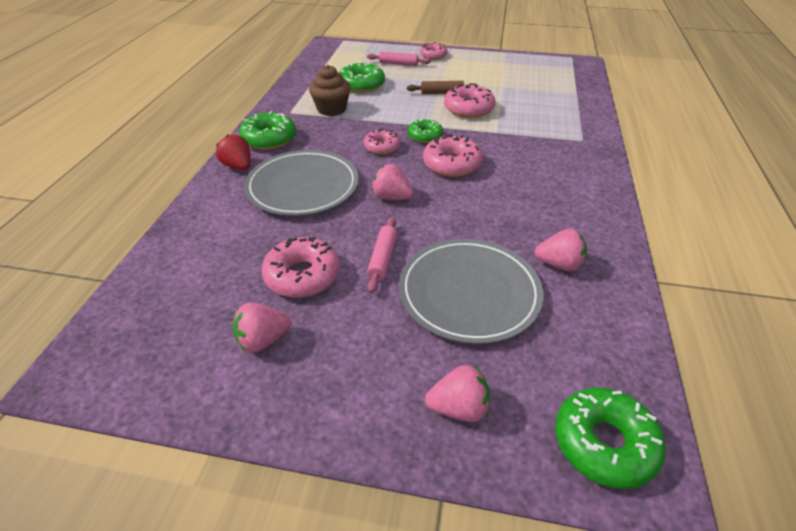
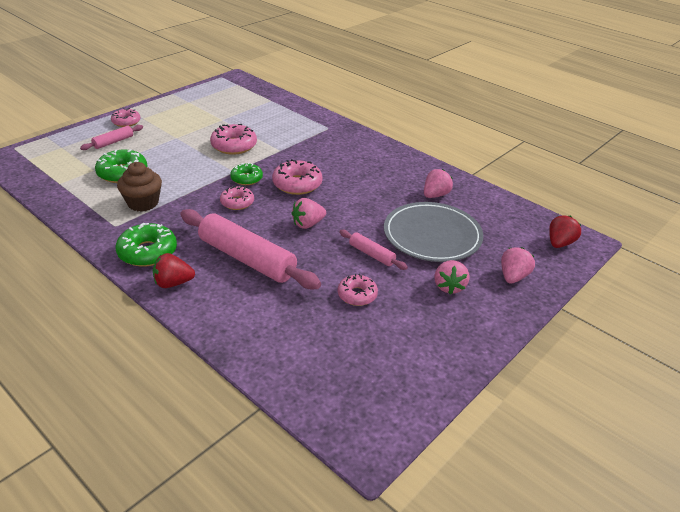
camera: 60 degrees left, 5 degrees down
pink strawberry [232,303,292,352] -> pink strawberry moved to [434,260,469,294]
grey plate [244,150,359,216] -> pink rolling pin [180,209,321,289]
pink donut [261,237,340,298] -> pink donut [337,274,378,306], size x0.65
brown rolling pin [407,81,477,94] -> none
green donut [555,387,666,489] -> red strawberry [549,215,581,248]

